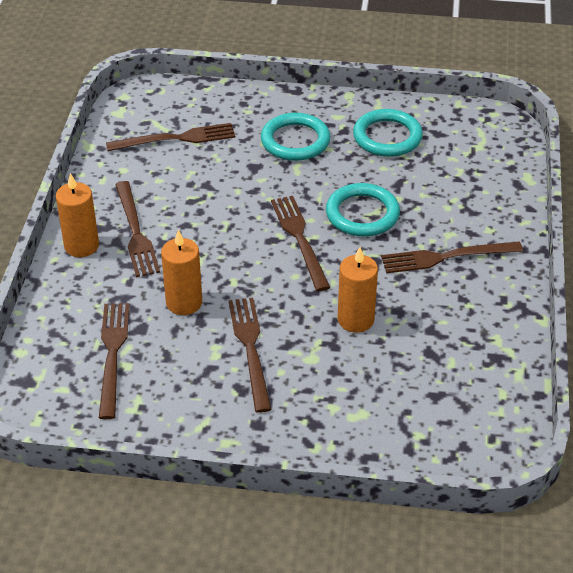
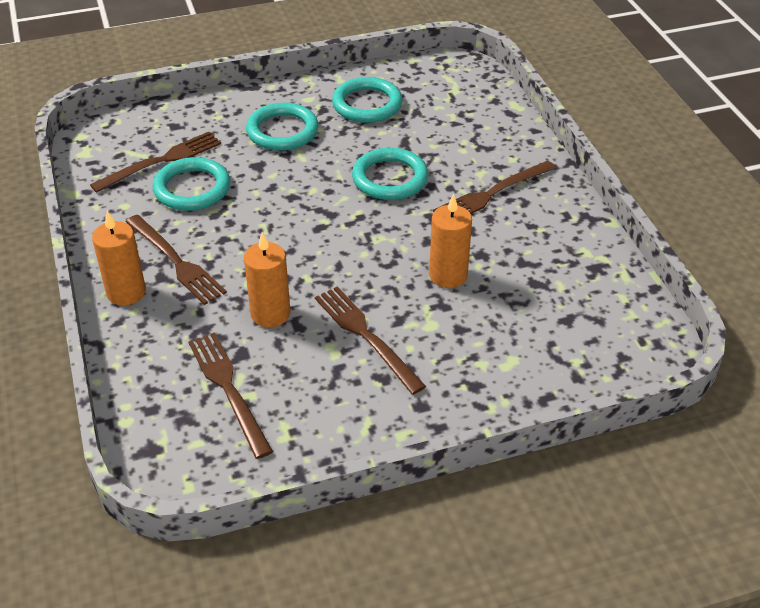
camera: 25 degrees left, 0 degrees up
brown fork [271,196,331,291] -> none
none -> turquoise ring [153,157,230,211]

